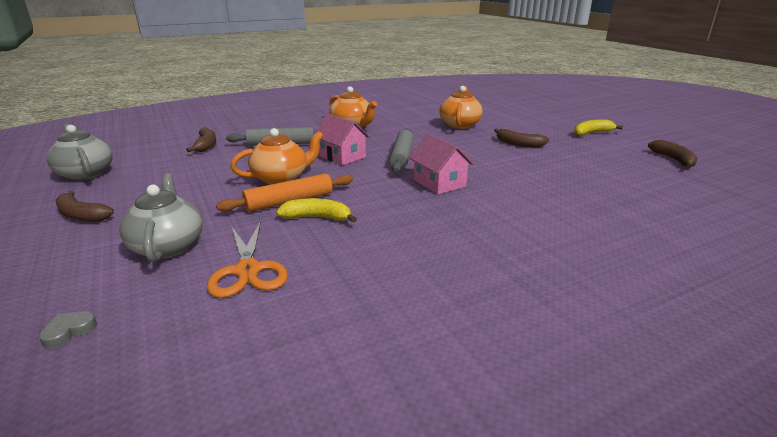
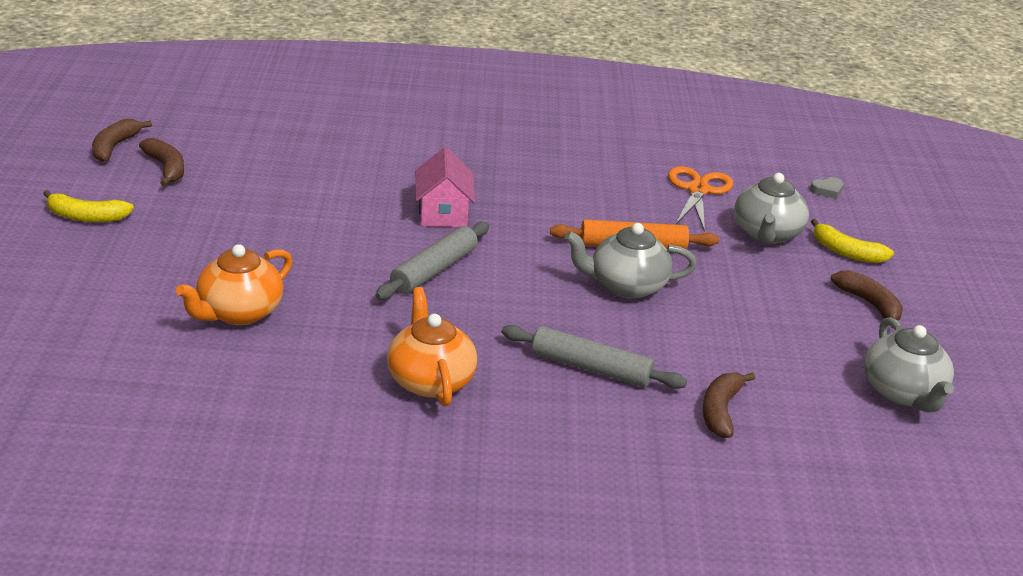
camera: 155 degrees left, 5 degrees up
orange teapot [230,128,324,185] -> grey teapot [565,223,697,299]
yellow banana [276,198,357,223] -> yellow banana moved to [811,219,894,263]
pink house [315,114,370,165] -> none
brown banana [494,128,549,148] -> brown banana moved to [139,138,184,186]

